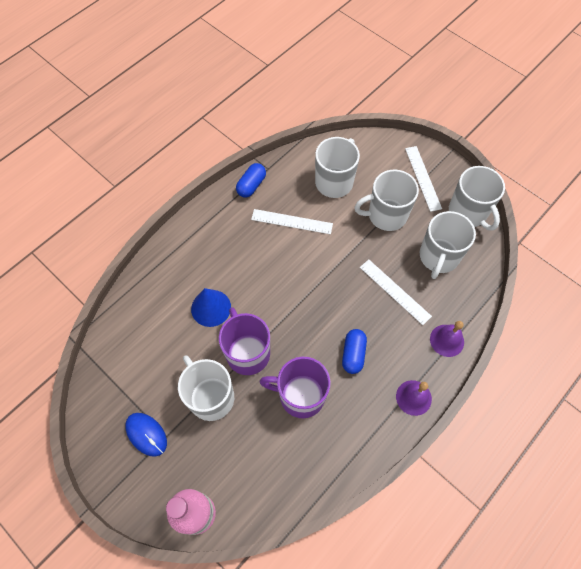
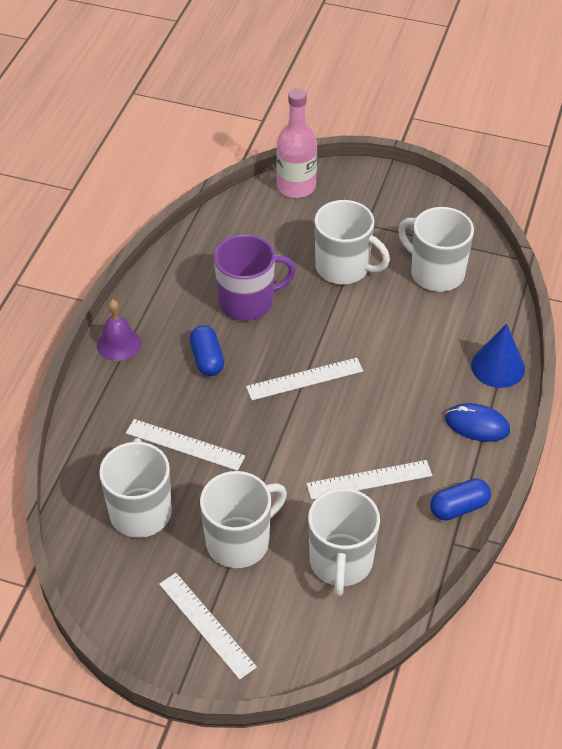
camera: 155 degrees right, 15 degrees down
blue mouse [125,413,167,457] -> blue mouse moved to [445,403,510,442]
blue cone [191,288,231,327] -> blue cone moved to [471,323,525,388]
purple mug [219,307,270,375] -> none
blue capsule [236,163,266,198] -> blue capsule turned 60 degrees clockwise [430,478,491,521]
purple bell [430,321,464,357] -> none
white mug [449,166,505,231] -> white mug moved to [398,207,474,292]
none -> white ruler [246,358,363,400]

